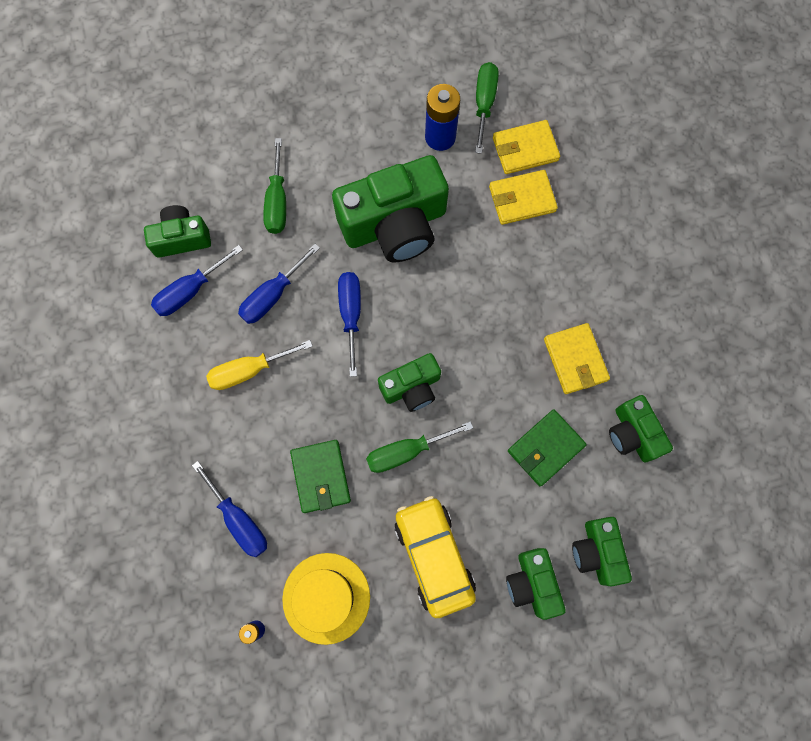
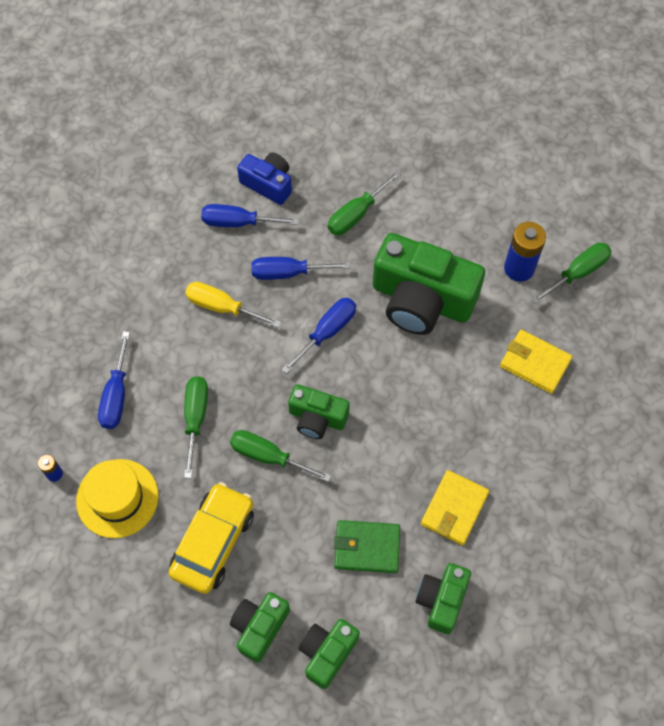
camera: 45 degrees right, 10 degrees down
green camera [144,205,211,258] -> blue camera [237,153,292,205]
green wallet [290,440,351,513] -> green screwdriver [184,376,208,478]
yellow wallet [493,120,560,174] -> none

